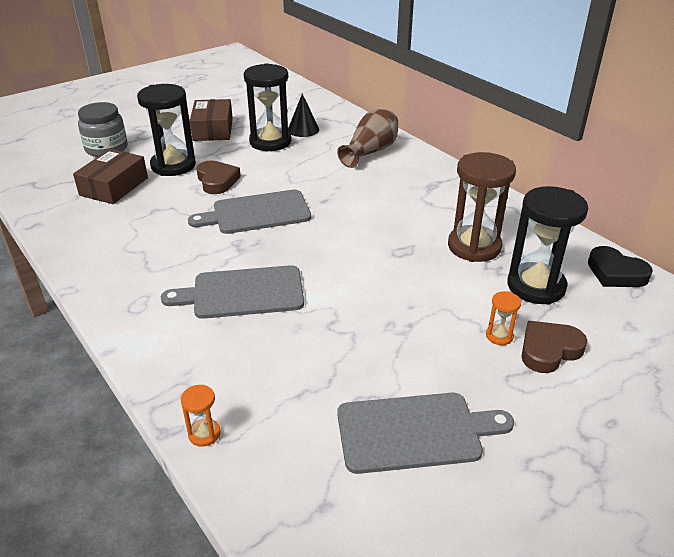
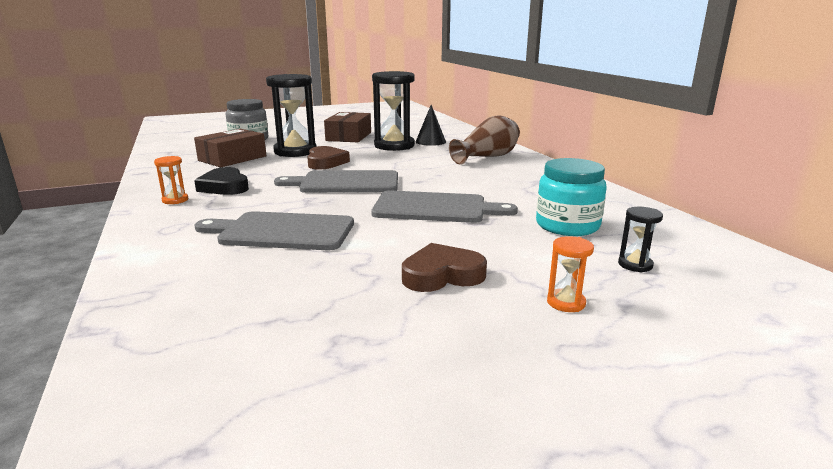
camera: 15 degrees right, 15 degrees down
orange hourglass [181,385,221,447] -> orange hourglass moved to [154,156,188,204]
grey cutting board [337,393,514,474] -> grey cutting board moved to [371,191,518,223]
brown hourglass [448,152,516,262] -> turquoise jar [536,158,607,236]
black hourglass [507,186,588,305] -> black hourglass [618,207,663,272], size x0.44
brown heart [521,321,587,373] -> brown heart moved to [402,243,487,292]
black heart [588,246,653,287] -> black heart moved to [194,167,249,195]

